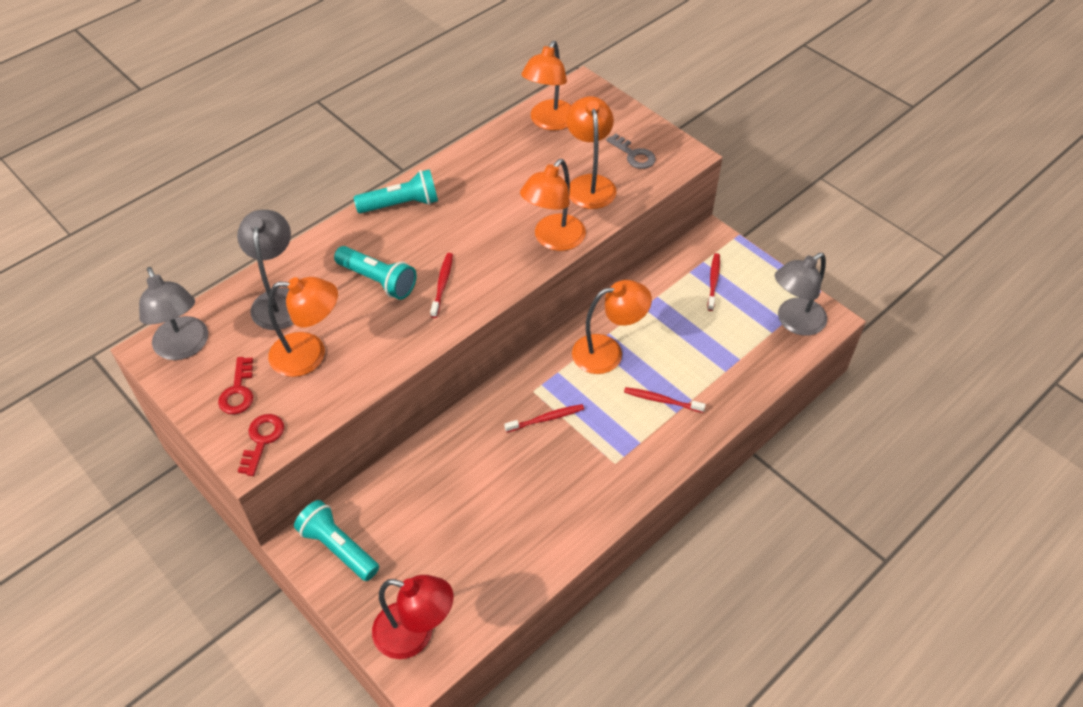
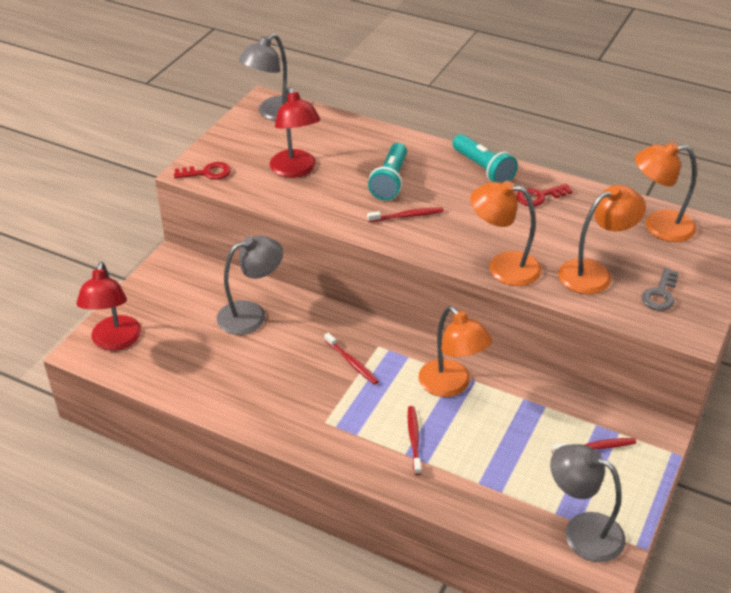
camera: 70 degrees right, 10 degrees down
red key [218,357,253,414] -> red key moved to [516,184,573,206]
grey lamp [237,210,294,330] -> grey lamp moved to [217,236,283,335]
orange lamp [268,277,338,377] -> red lamp [270,87,321,178]
turquoise flashlight [294,500,379,581] -> none

